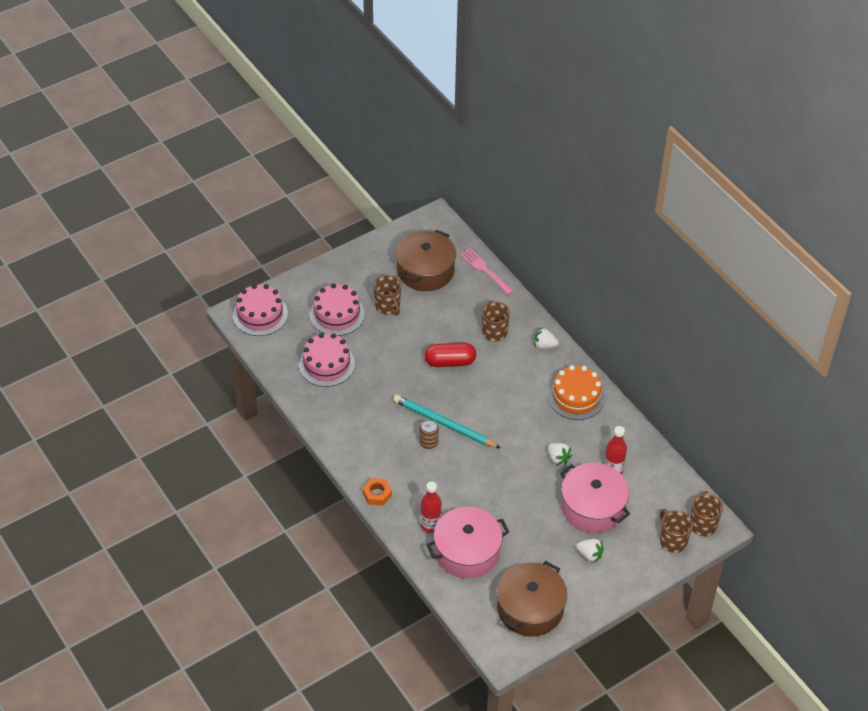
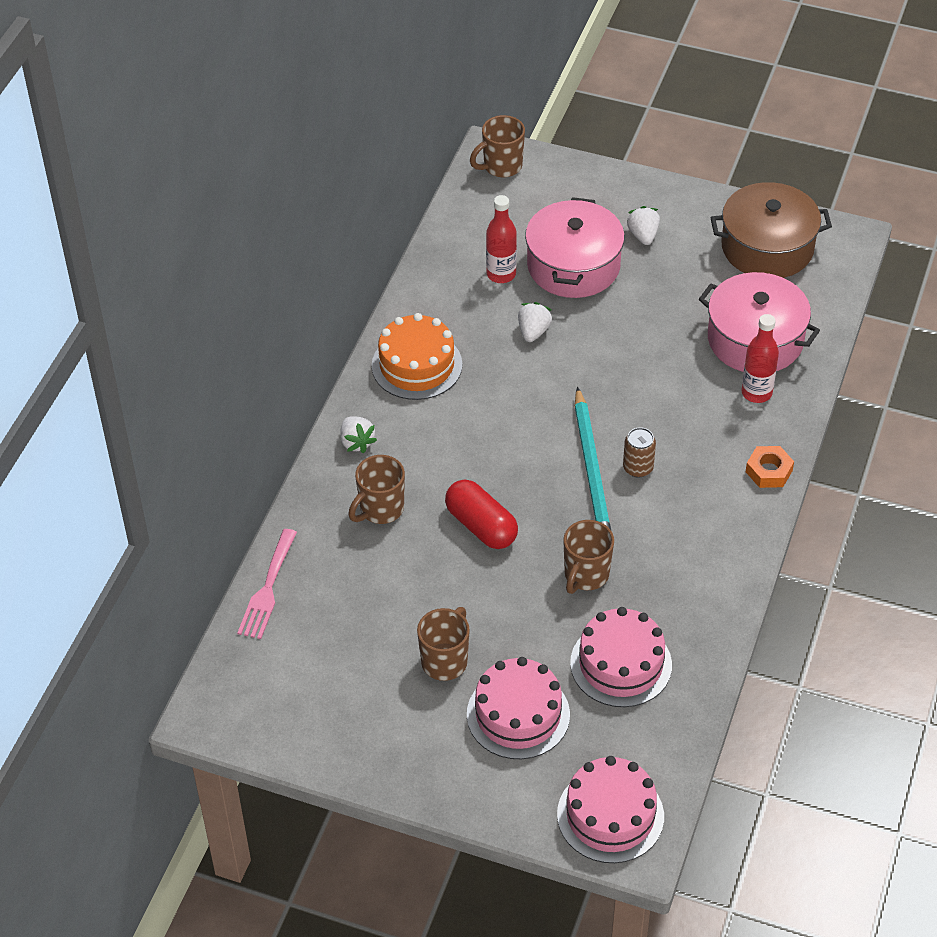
camera: 125 degrees left, 0 degrees up
brown pot [396,230,456,291] -> none
brown mug [660,509,693,553] -> brown mug moved to [563,520,614,594]

